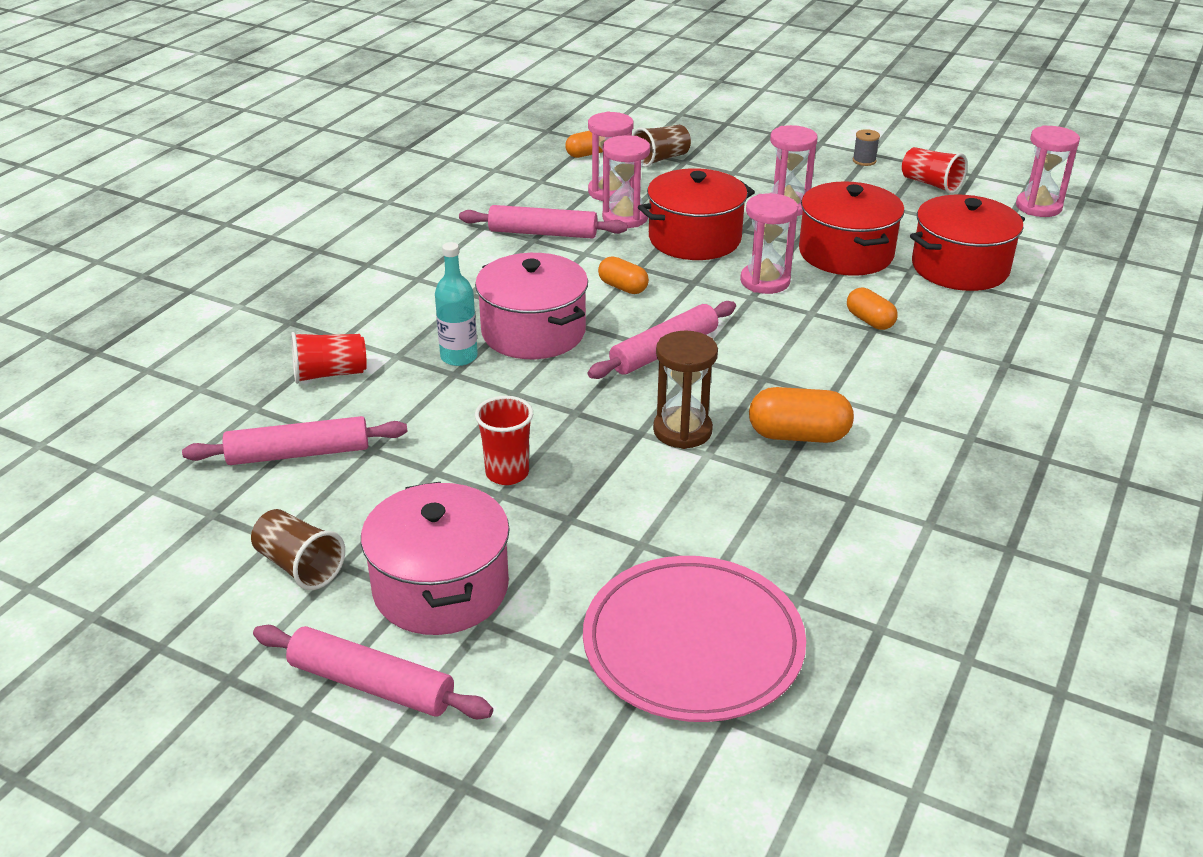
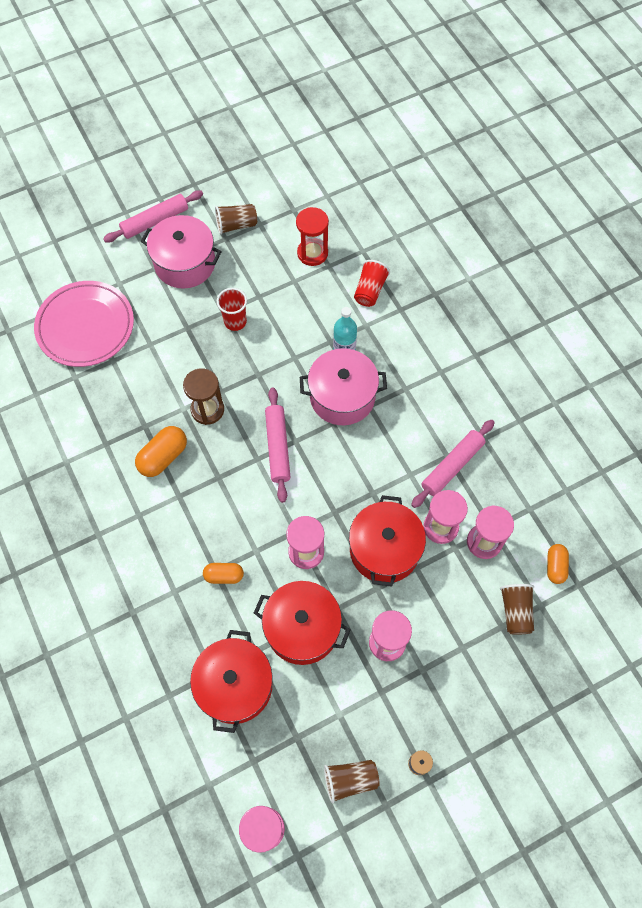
camera: 125 degrees right, 30 degrees up
pink rolling pin [182,416,408,465] -> red hourglass [296,207,329,266]
orange capsule [598,256,649,294] -> none
red cup [902,147,967,194] -> brown cup [324,760,380,803]

